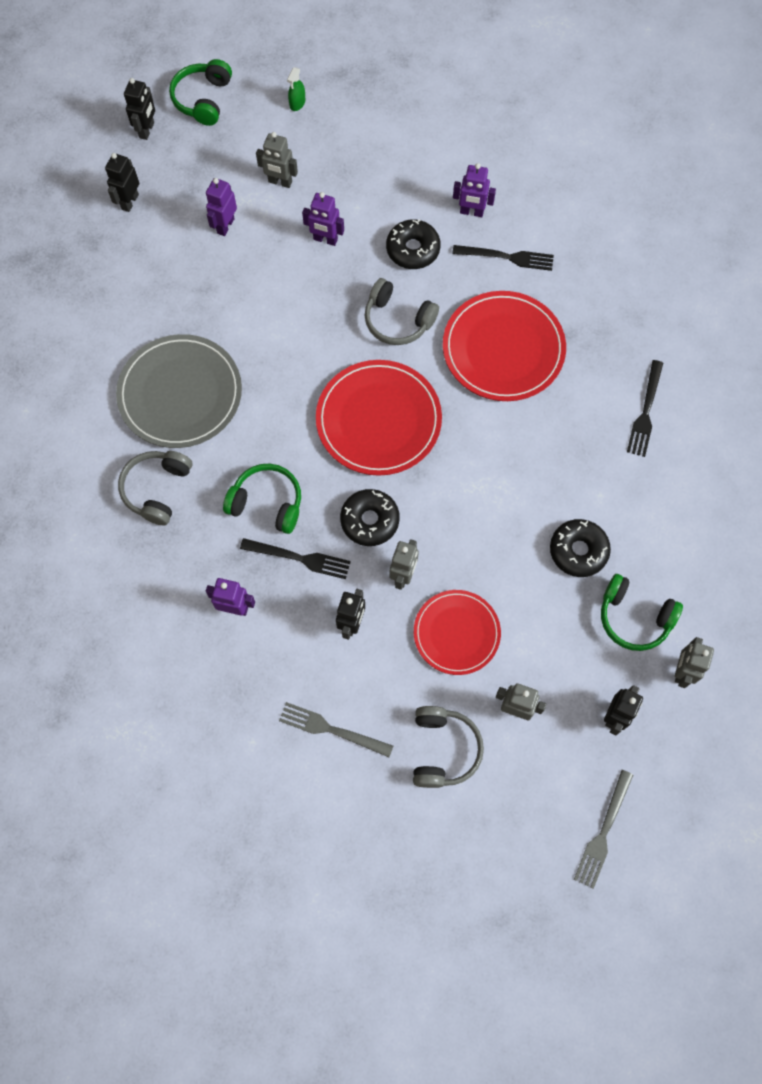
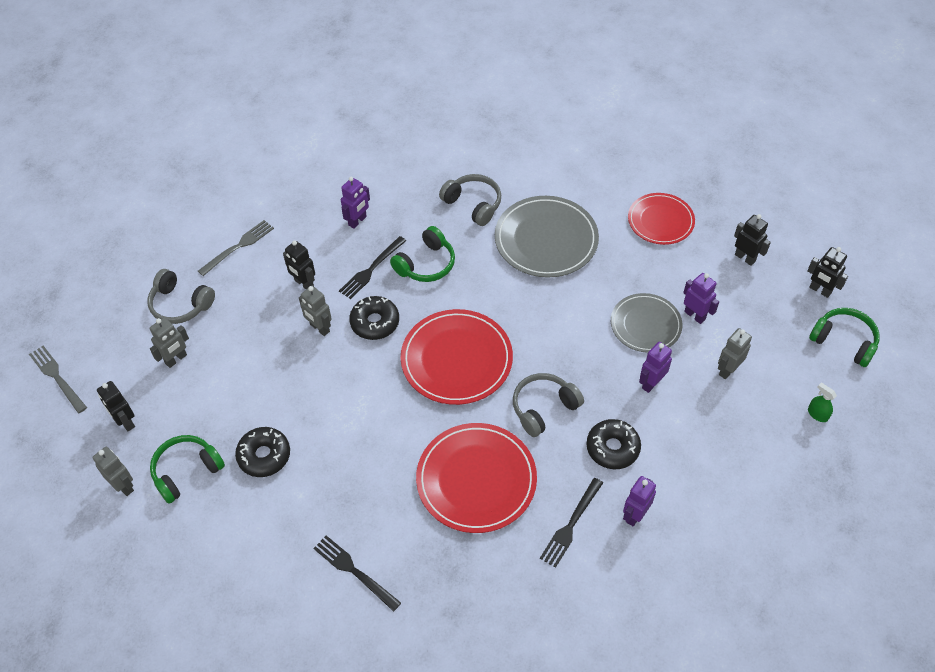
camera: 115 degrees right, 15 degrees down
red plate [414,590,501,675] -> red plate moved to [628,193,695,245]
none -> grey plate [611,293,682,353]

